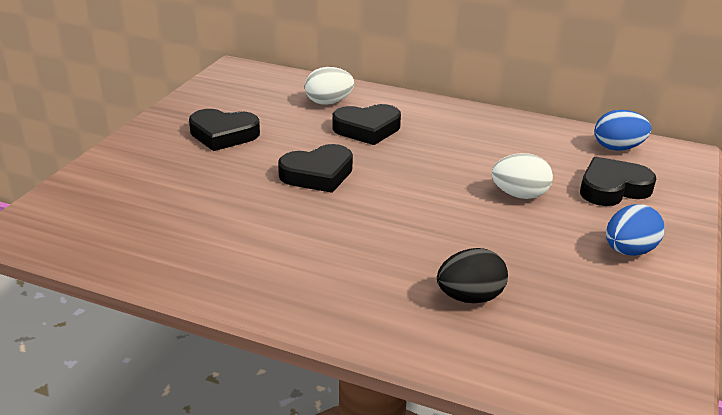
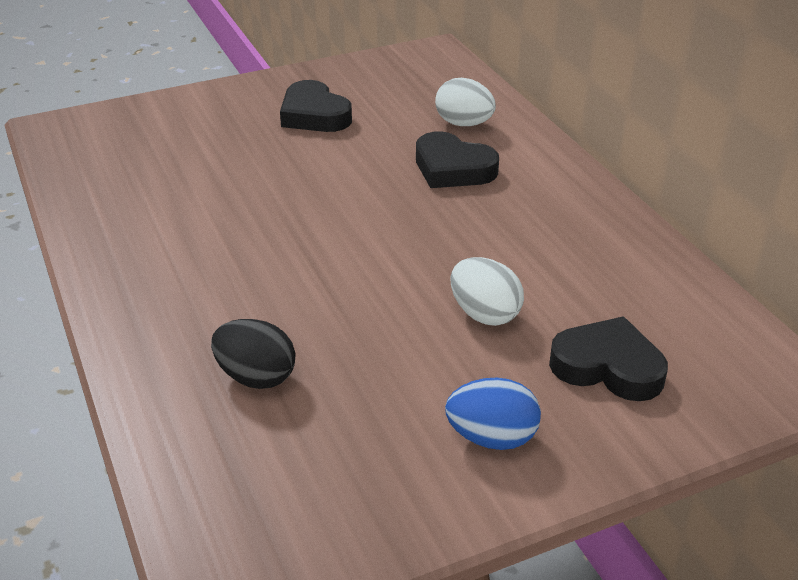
camera: 45 degrees right, 5 degrees up
black heart [278,144,353,193] -> none
blue egg [595,110,651,151] -> none

